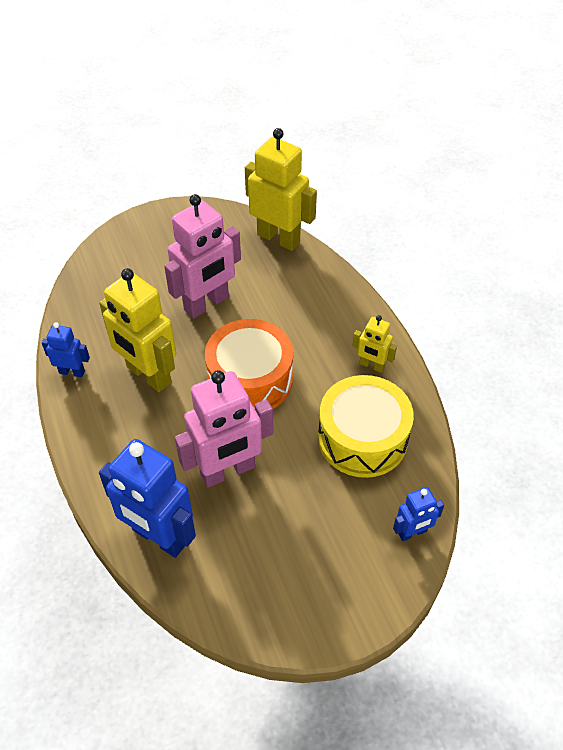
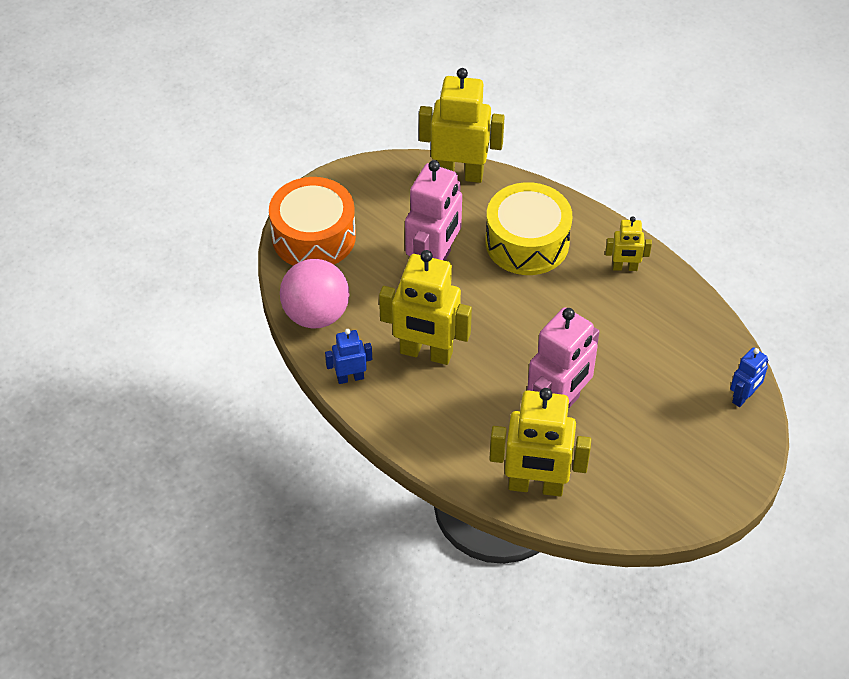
camera: 25 degrees left, 0 degrees up
blue robot [99,439,196,558] -> yellow robot [489,388,591,497]
orange drum [205,319,293,409] -> orange drum moved to [269,177,356,266]
yellow drum [318,375,414,478] -> yellow drum moved to [485,182,572,275]
none -> pink ball [280,259,349,329]

